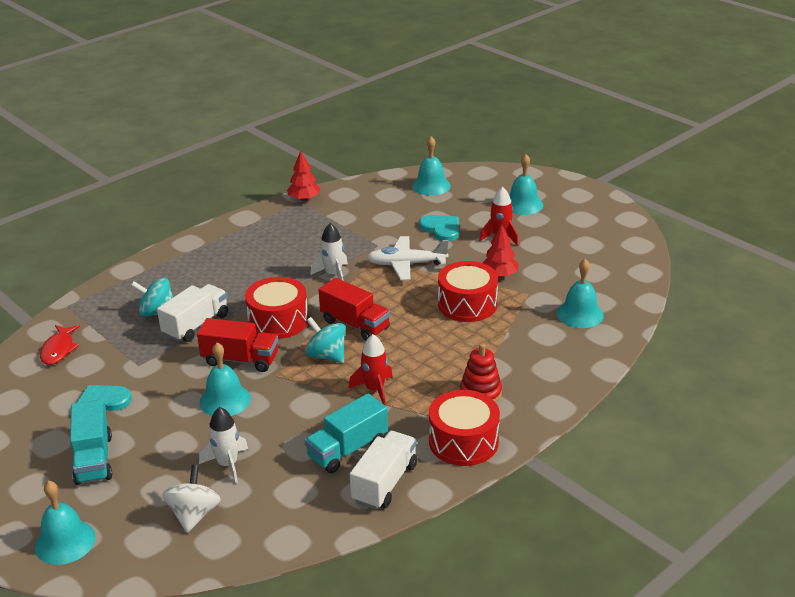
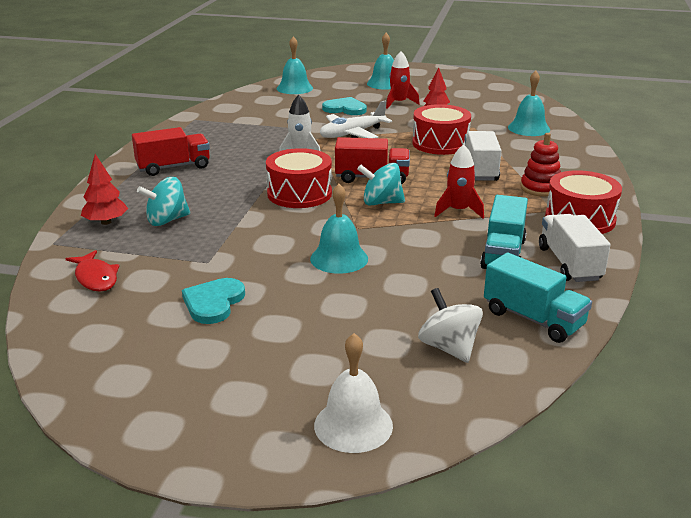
camera: 35 degrees left, 5 degrees down
turquoise bell [35,481,96,565] -> white bell [314,333,393,453]
turquoise truck [70,399,112,485] -> turquoise truck moved to [484,253,592,343]
white truck [157,284,228,342] -> white truck moved to [464,131,501,181]
red truck [197,318,278,372] -> red truck moved to [132,127,210,176]
white rocket [199,407,248,484] -> none
red tree [287,151,320,201] -> red tree moved to [81,154,128,225]

